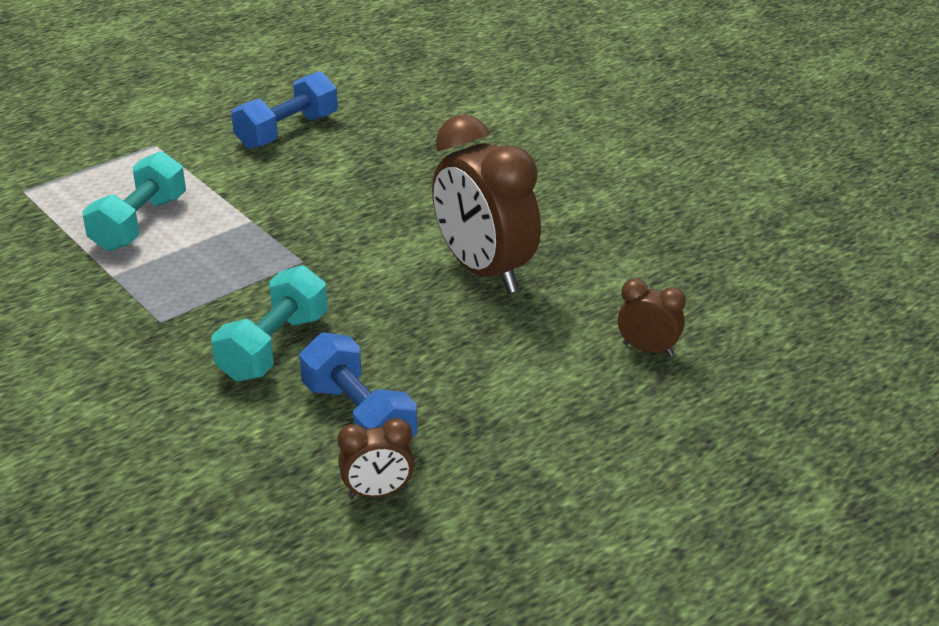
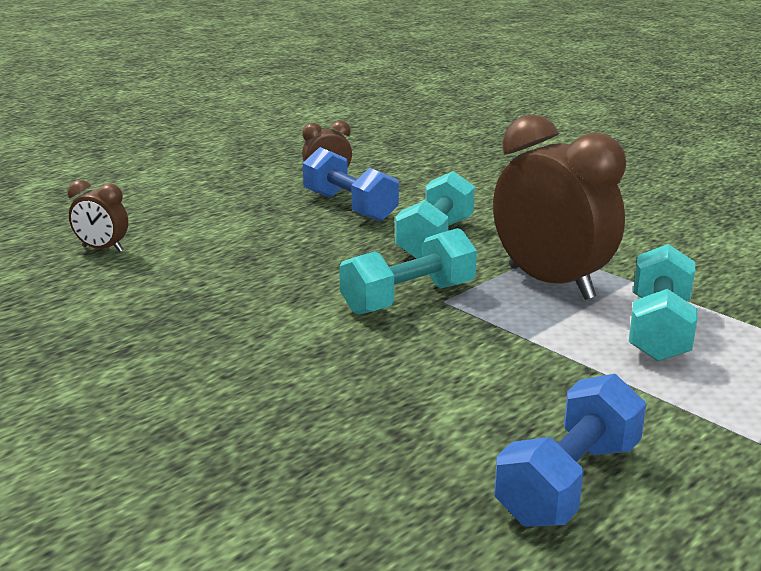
camera: 175 degrees right, 10 degrees down
brown clock [432,115,541,293] -> brown clock moved to [493,114,626,300]
none -> turquoise dumbbell [339,228,477,315]

